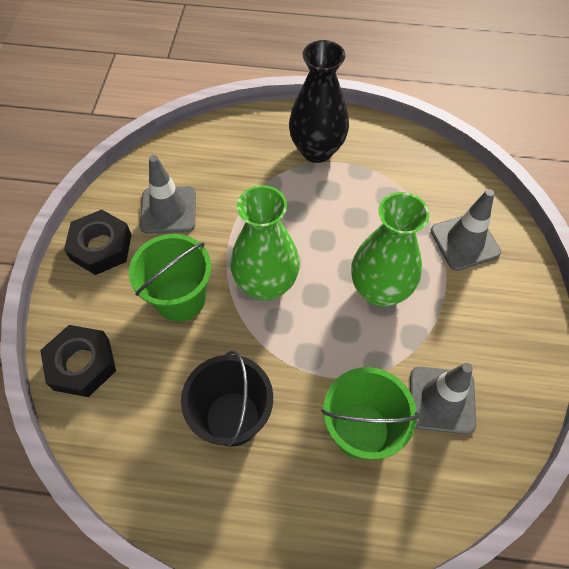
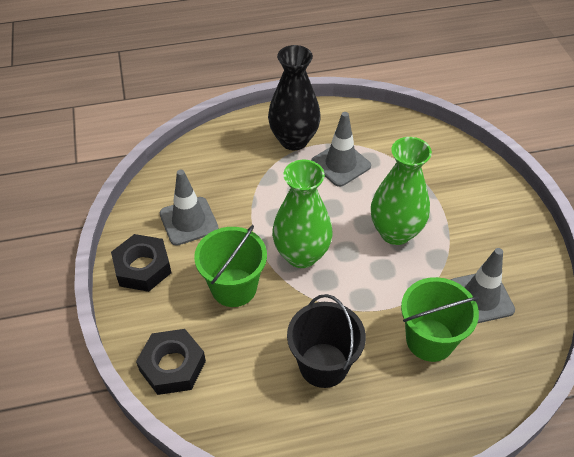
camera: 20 degrees left, 10 degrees down
grey traffic cone [431,189,501,271] -> grey traffic cone moved to [311,112,371,187]

